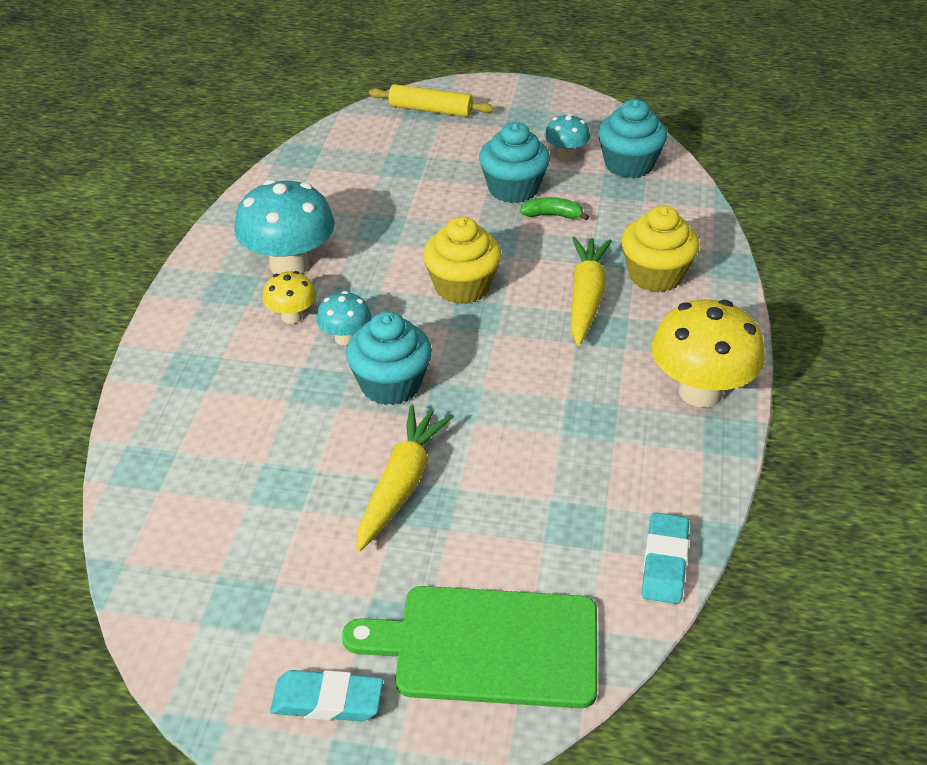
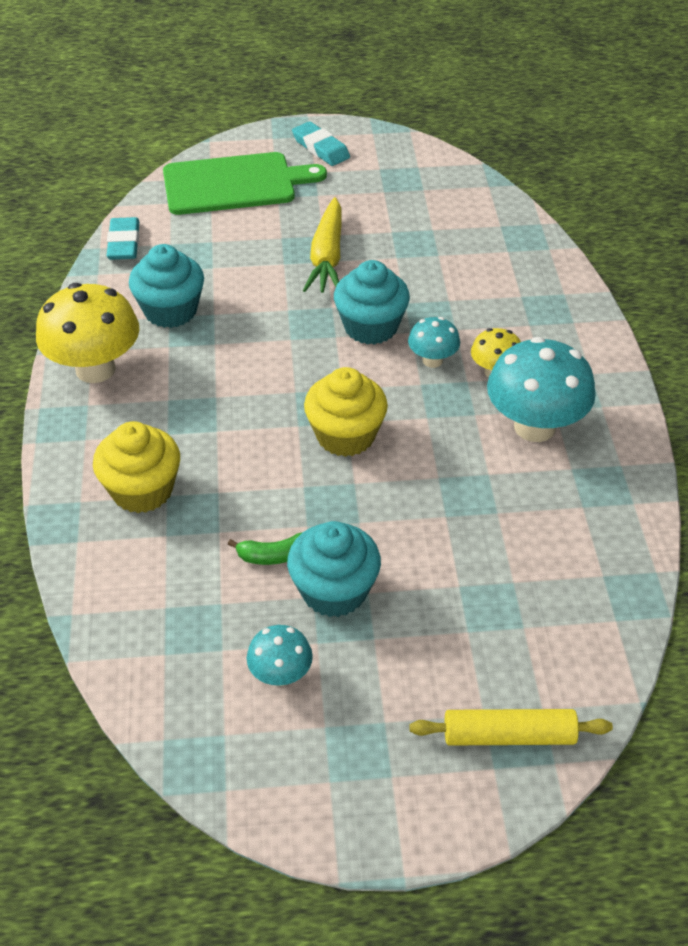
camera: 165 degrees right, 5 degrees up
turquoise eraser [270,670,383,721] -> turquoise eraser turned 60 degrees clockwise [292,121,350,166]
yellow carrot [571,237,612,346] -> none
turquoise cupcake [598,99,667,178] -> turquoise cupcake moved to [129,244,204,328]

